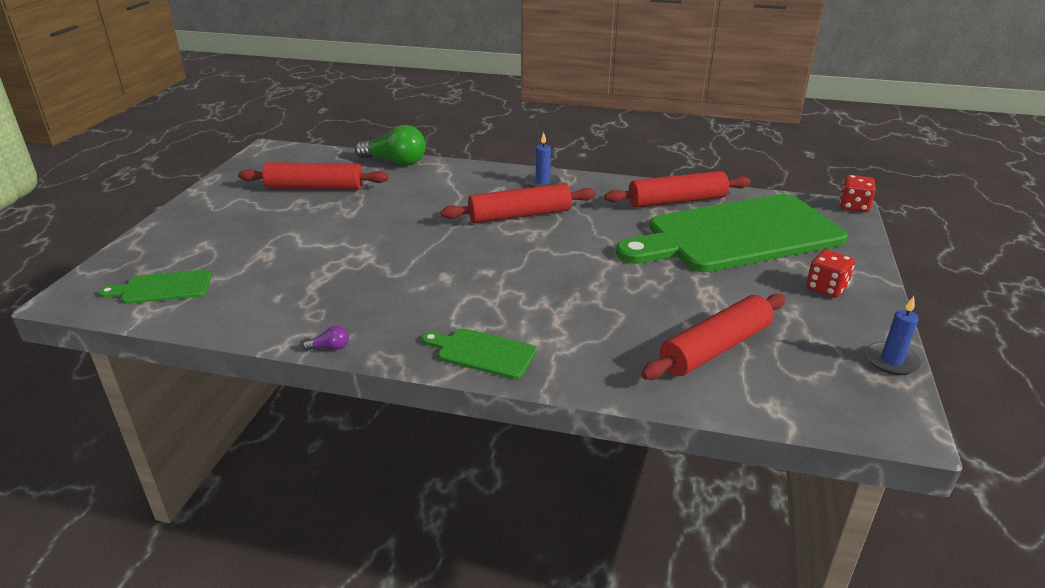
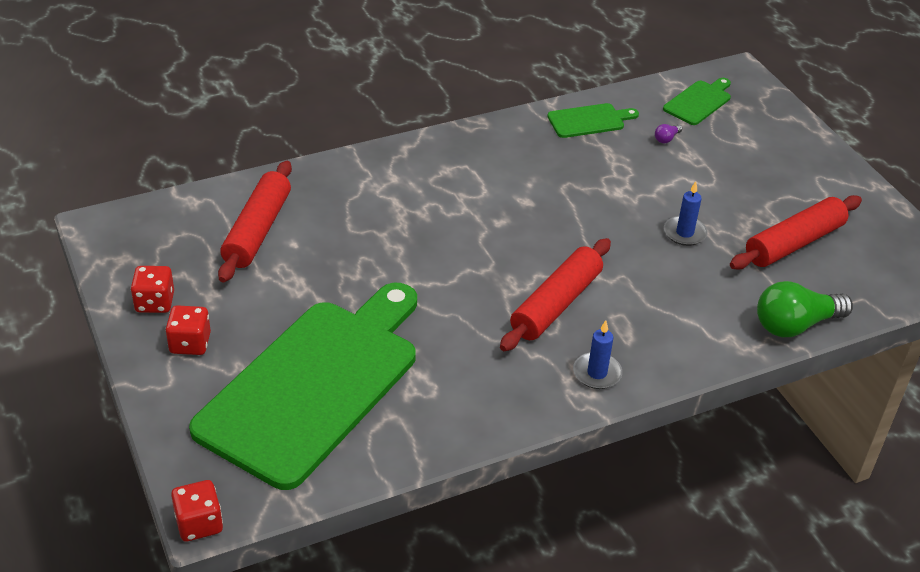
camera: 140 degrees right, 10 degrees up
purple light bulb [302,326,349,351] -> purple light bulb moved to [655,124,682,143]
green cutting board [422,328,537,379] -> green cutting board moved to [547,103,639,138]
red rolling pin [604,171,751,208] -> none
blue candle [866,296,921,375] -> blue candle moved to [664,181,708,246]
none -> red dice [131,266,174,313]

